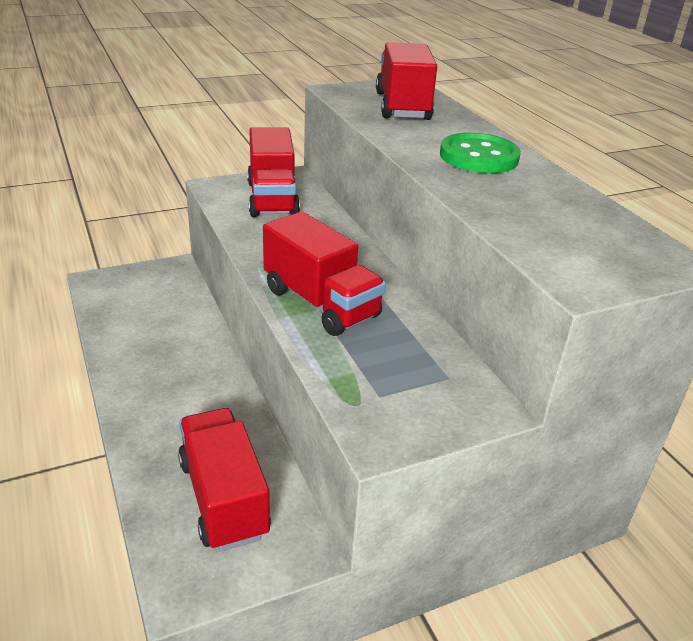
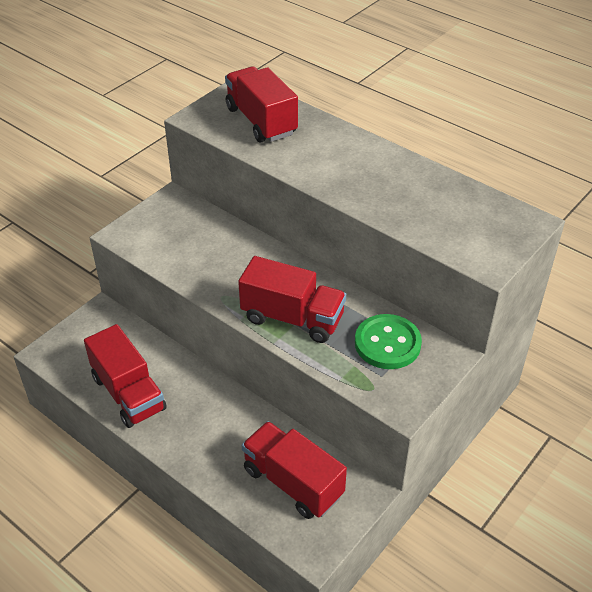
camera: 25 degrees left, 10 degrees up
red truck [247,127,300,217] -> red truck moved to [84,324,167,428]
green button [440,133,521,173] -> green button moved to [355,314,422,369]

